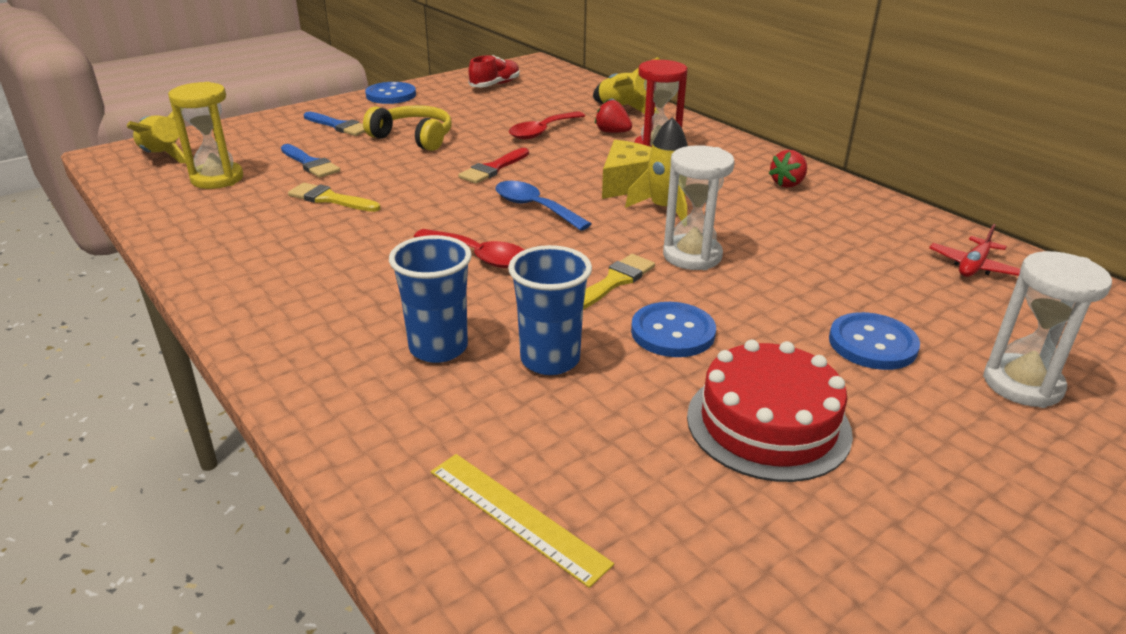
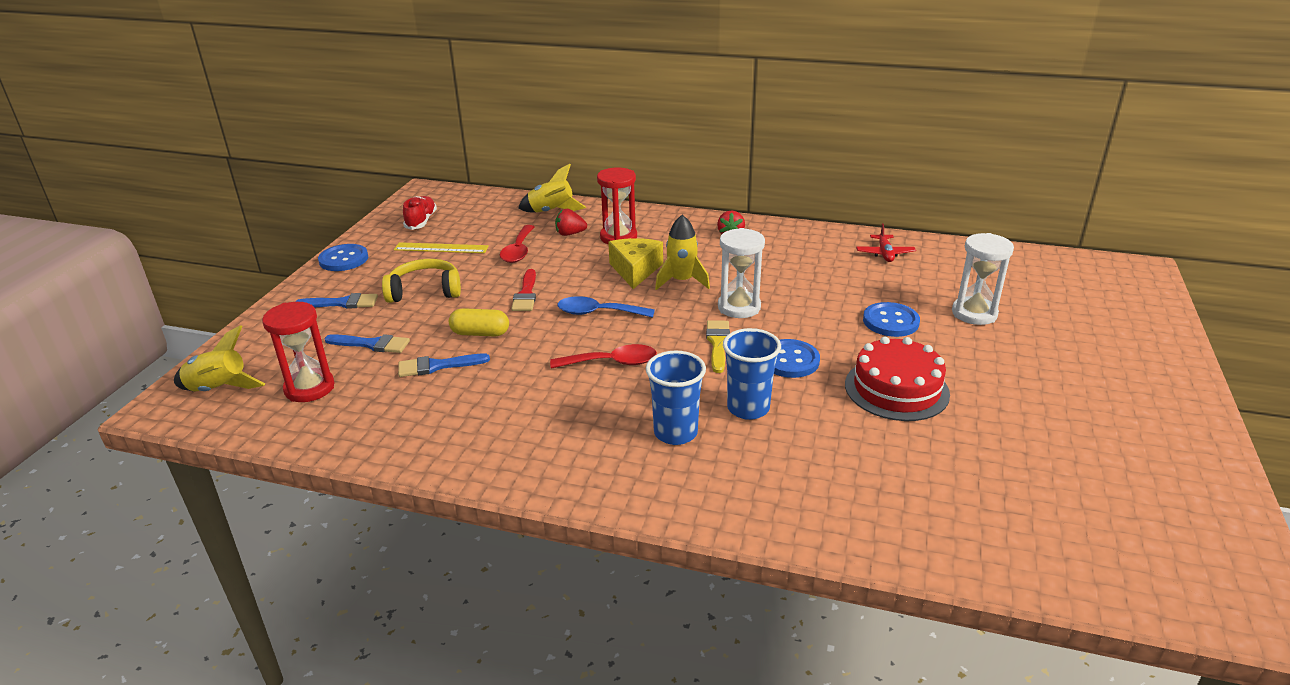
camera: 35 degrees left, 0 degrees up
yellow hourglass [168,82,243,189] -> red hourglass [262,302,335,402]
yellow brush [288,183,380,212] -> blue brush [398,353,490,377]
yellow ruler [431,454,614,588] -> yellow ruler moved to [394,242,489,253]
none -> yellow capsule [449,308,509,337]

